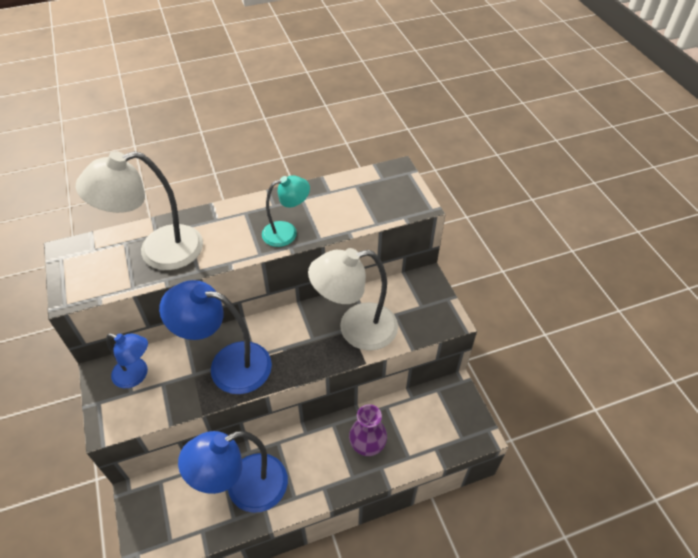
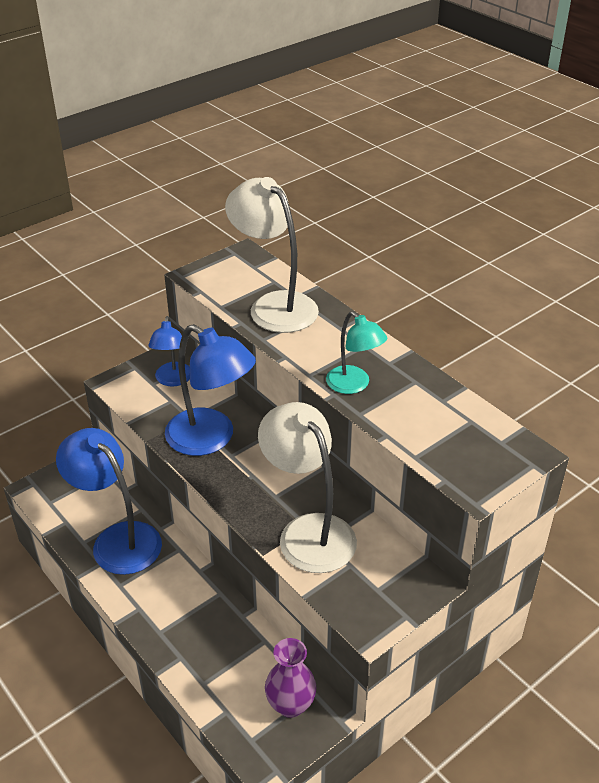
camera: 70 degrees right, 10 degrees down
blue lamp [159,280,272,394] -> blue lamp turned 135 degrees clockwise [165,324,256,456]
purple vase [349,404,387,456] -> purple vase moved to [265,638,317,718]

